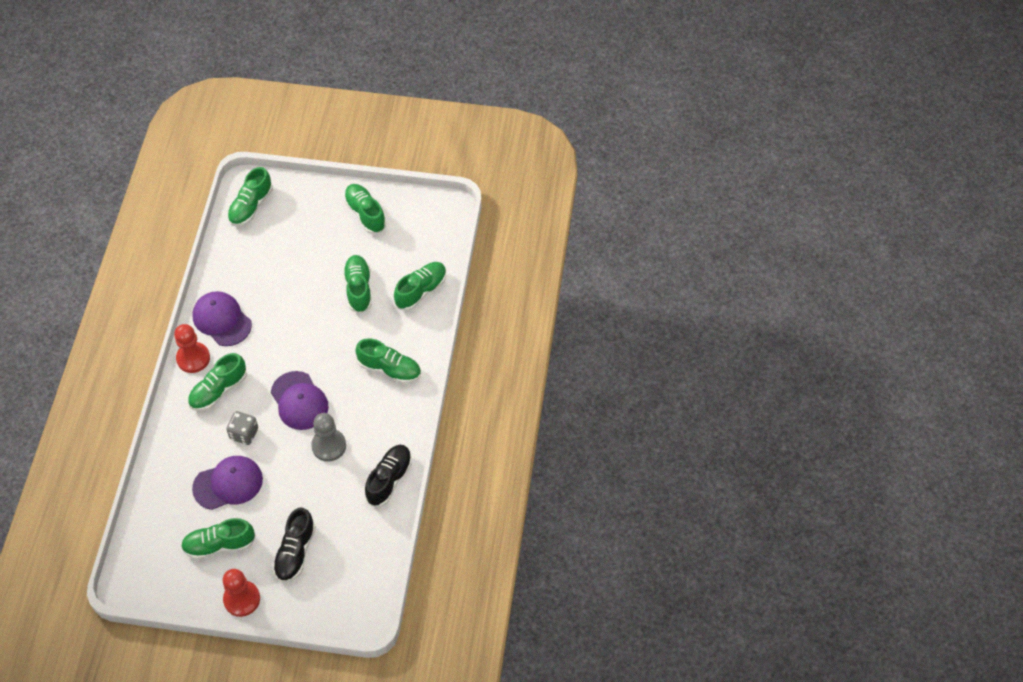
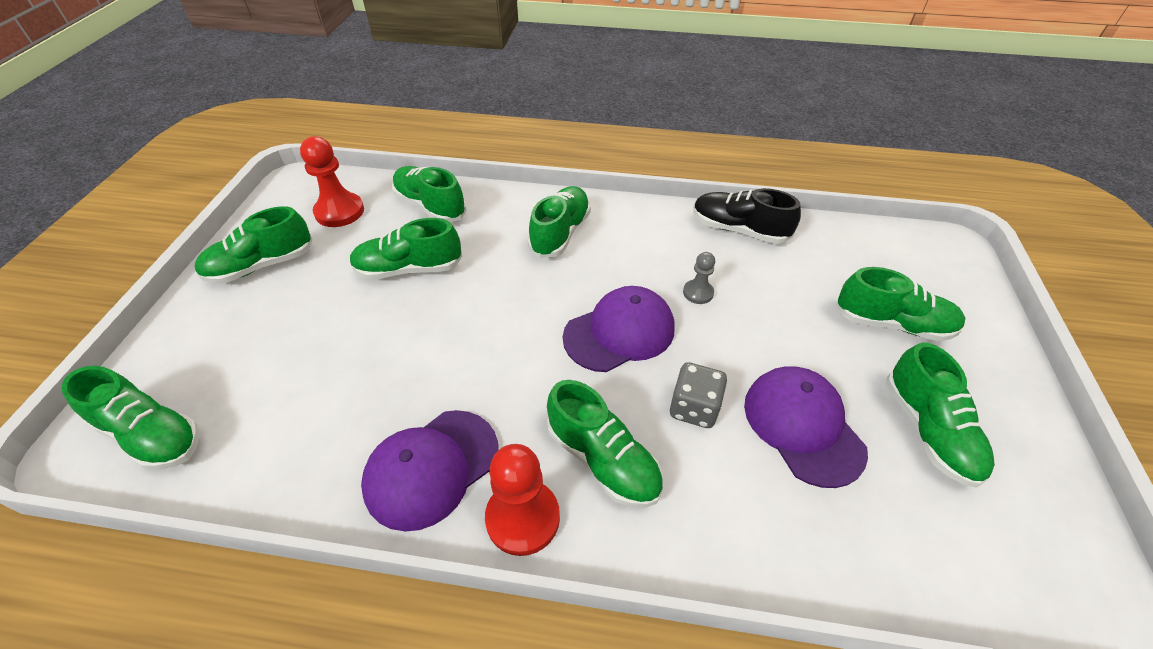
camera: 90 degrees left, 10 degrees down
red pawn [223,569,260,617] -> red pawn moved to [300,136,364,227]
black shoe [273,508,316,583] -> green shoe [835,267,966,341]
grey pawn [311,413,346,462] -> grey pawn [683,252,715,304], size x0.56

